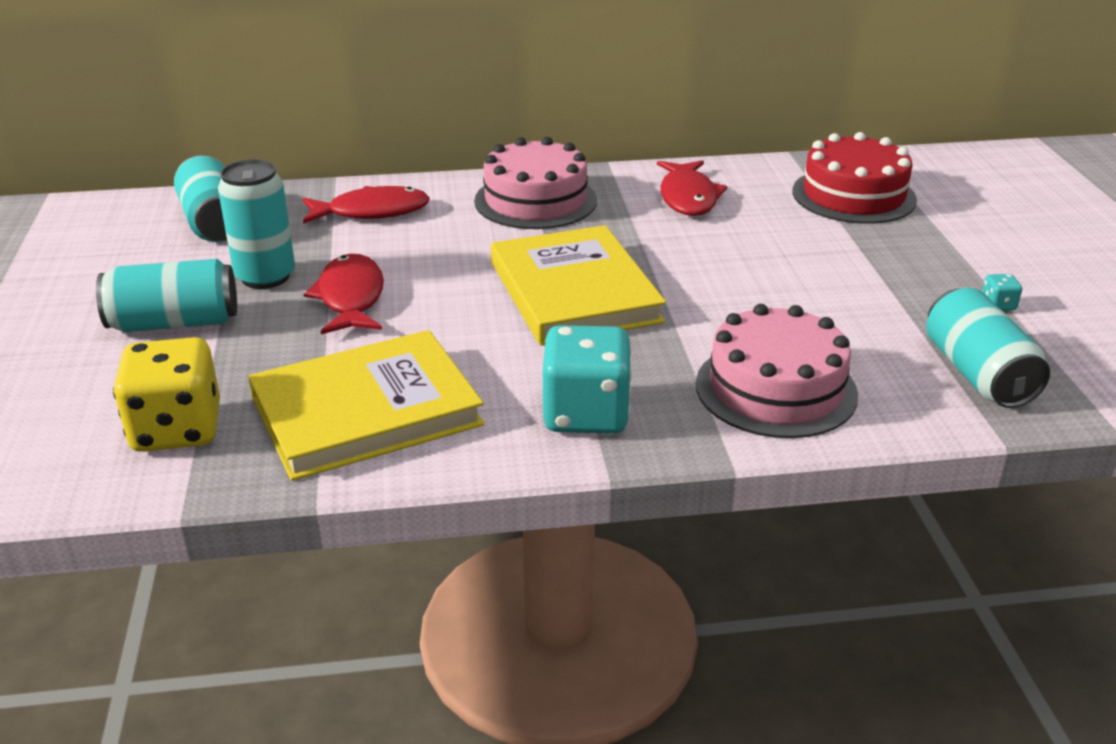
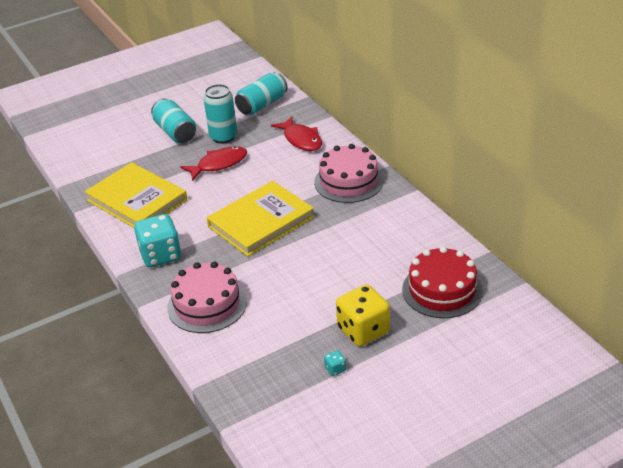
camera: 70 degrees right, 5 degrees up
yellow dice [113,337,220,452] -> yellow dice moved to [336,284,390,346]
red fish [657,160,727,216] -> none
turquoise can [926,288,1050,408] -> none

